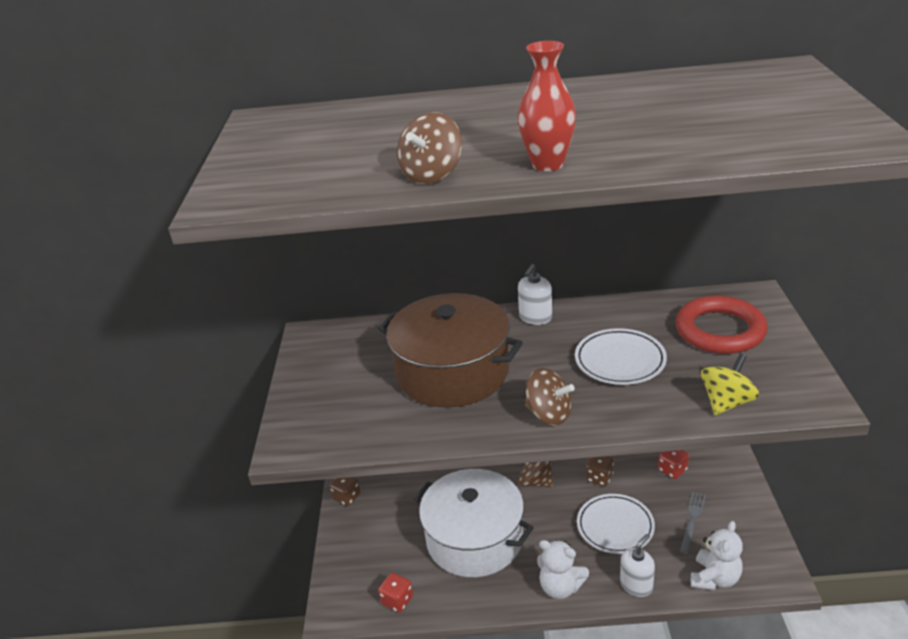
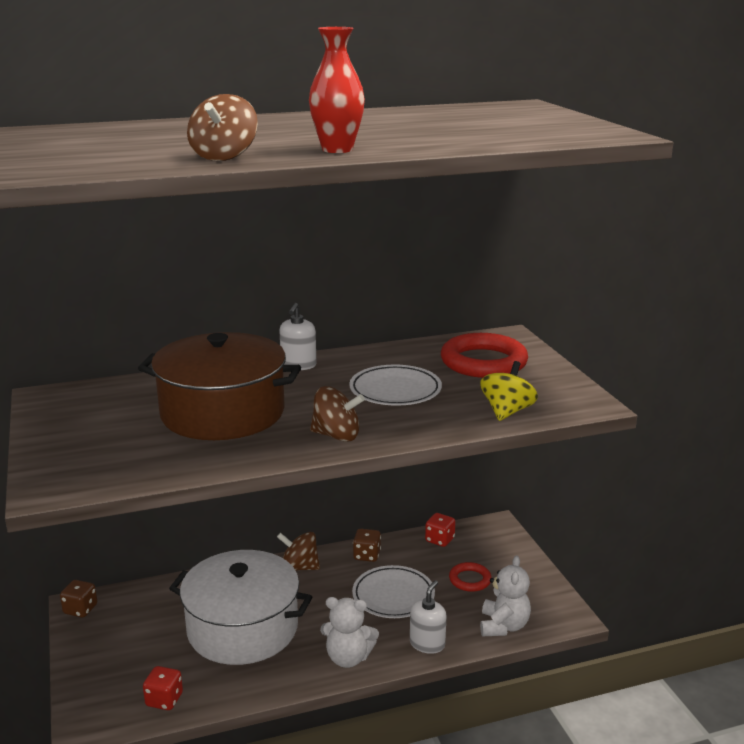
camera: 20 degrees left, 10 degrees down
grey fork [680,492,706,554] -> red ring [449,562,492,592]

